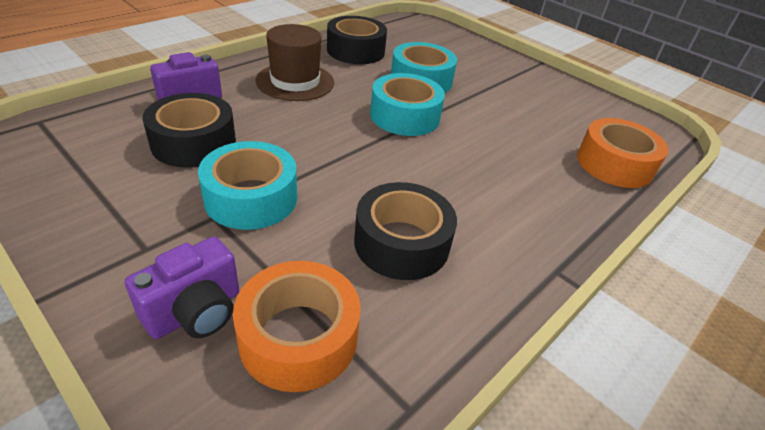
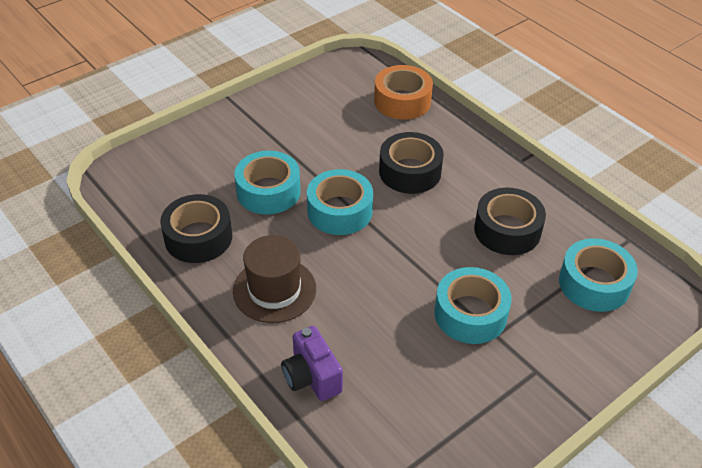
camera: 80 degrees left, 5 degrees up
purple camera [125,237,239,339] -> none
black tape [143,93,236,168] -> black tape moved to [379,132,444,194]
orange tape [233,261,361,392] -> turquoise tape [559,238,638,312]

